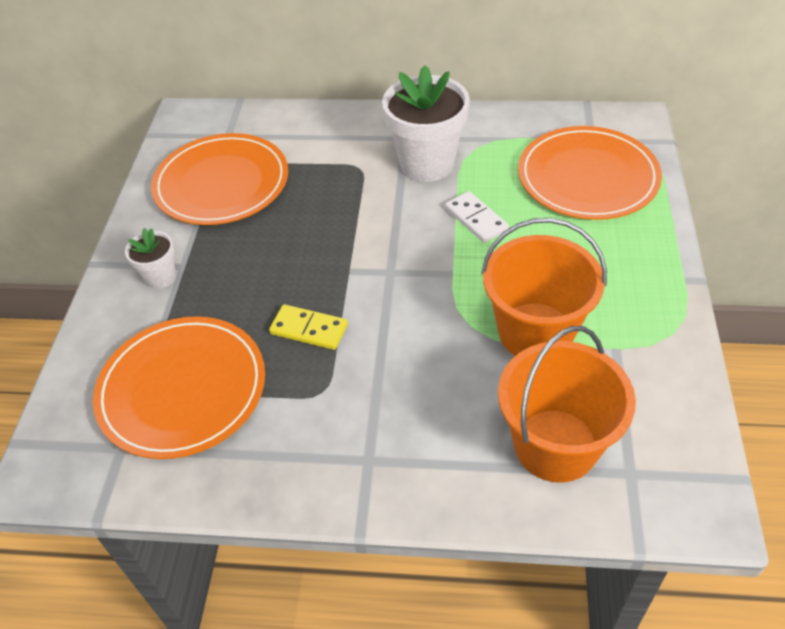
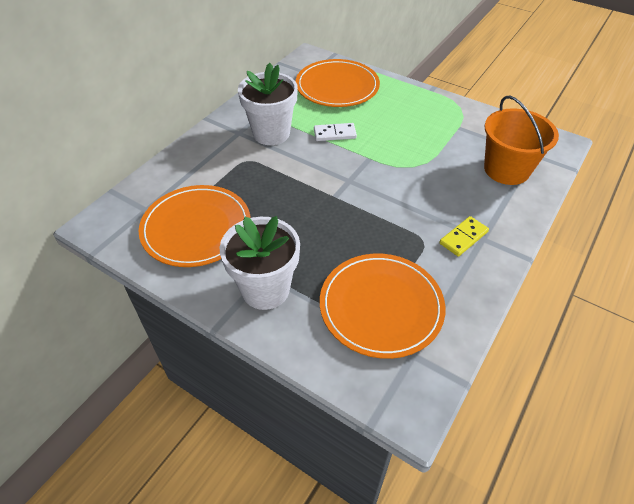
camera: 65 degrees left, 0 degrees up
white flower pot [125,228,176,289] -> white flower pot [219,216,300,310], size x1.98
yellow domino [269,304,348,350] -> yellow domino moved to [439,216,489,257]
orange bucket [481,218,607,356] -> none

